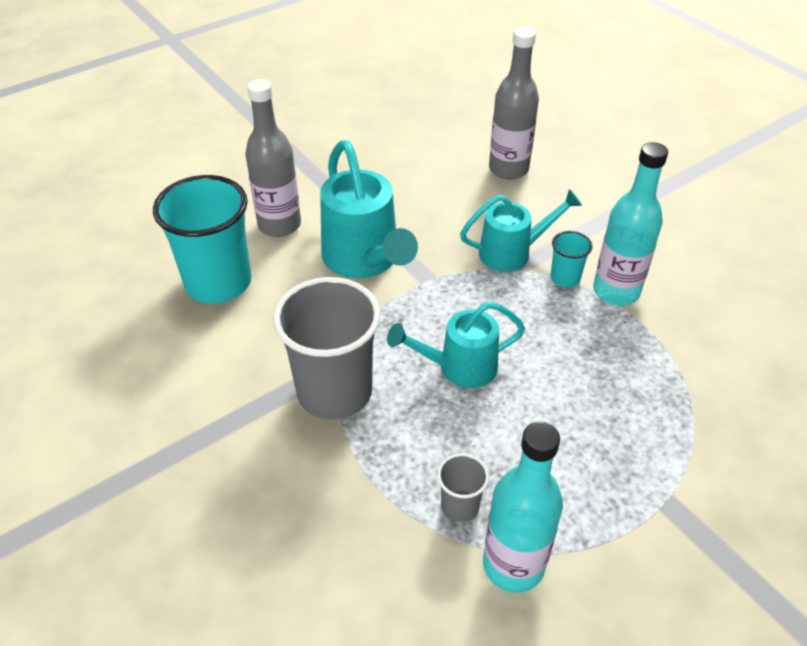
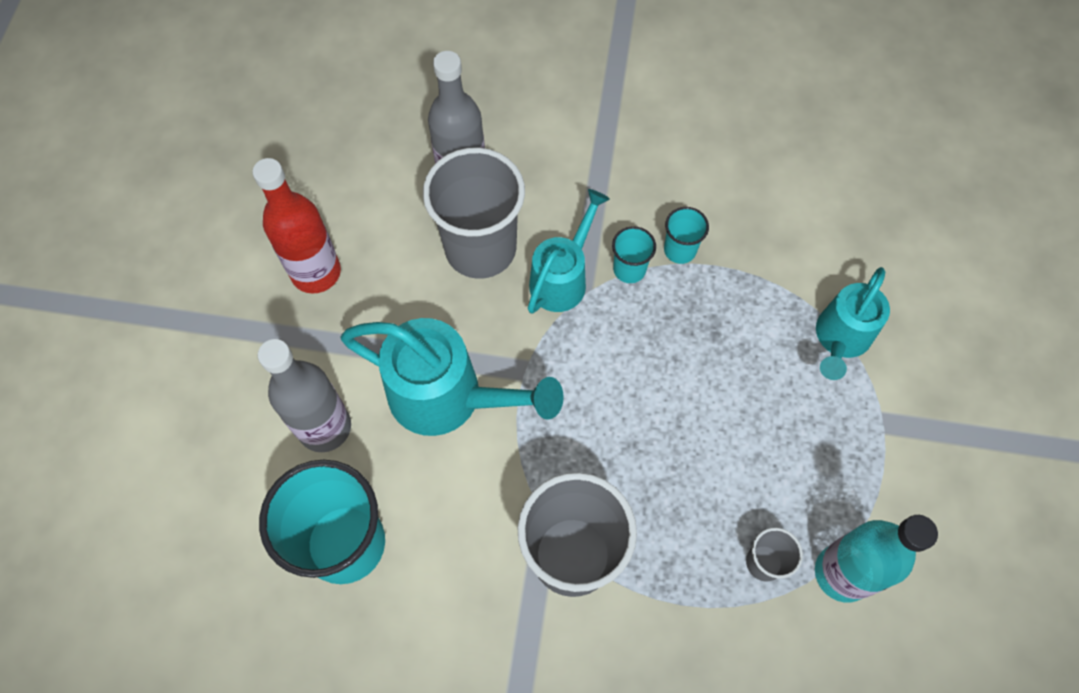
camera: 45 degrees left, 20 degrees up
turquoise watering can [387,301,525,388] -> turquoise watering can moved to [816,267,890,380]
turquoise bottle [593,142,668,306] -> turquoise cup [664,207,709,264]
none -> red bottle [252,158,341,294]
none -> grey cup [423,147,525,279]

